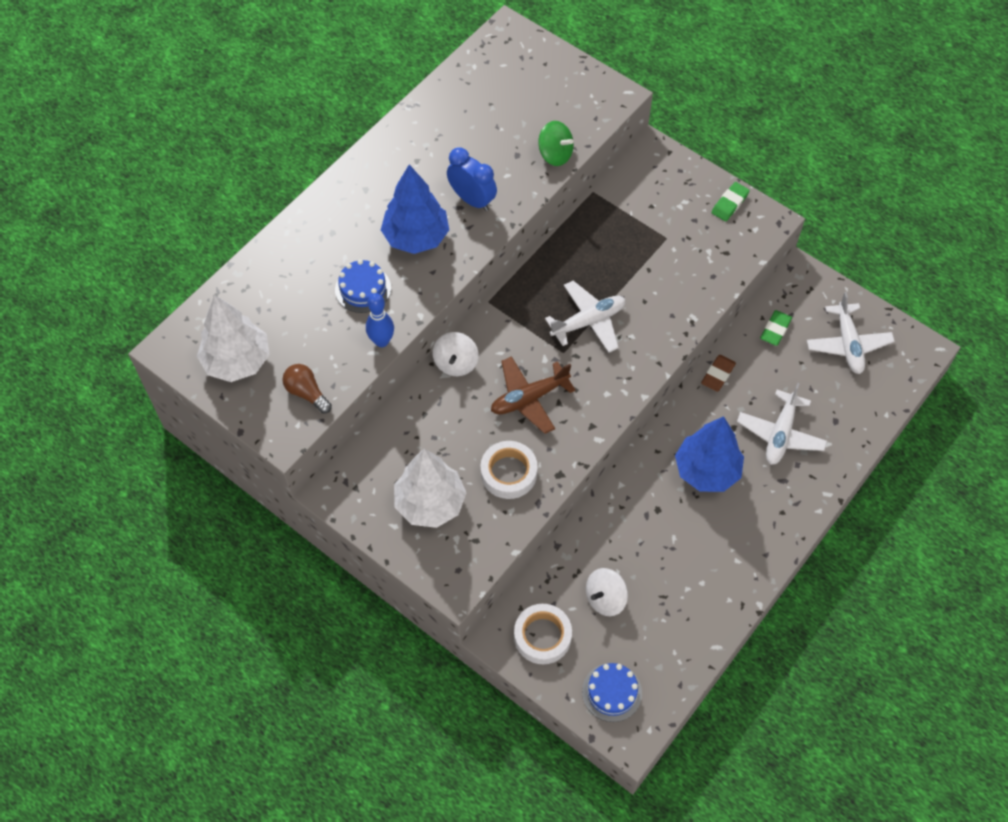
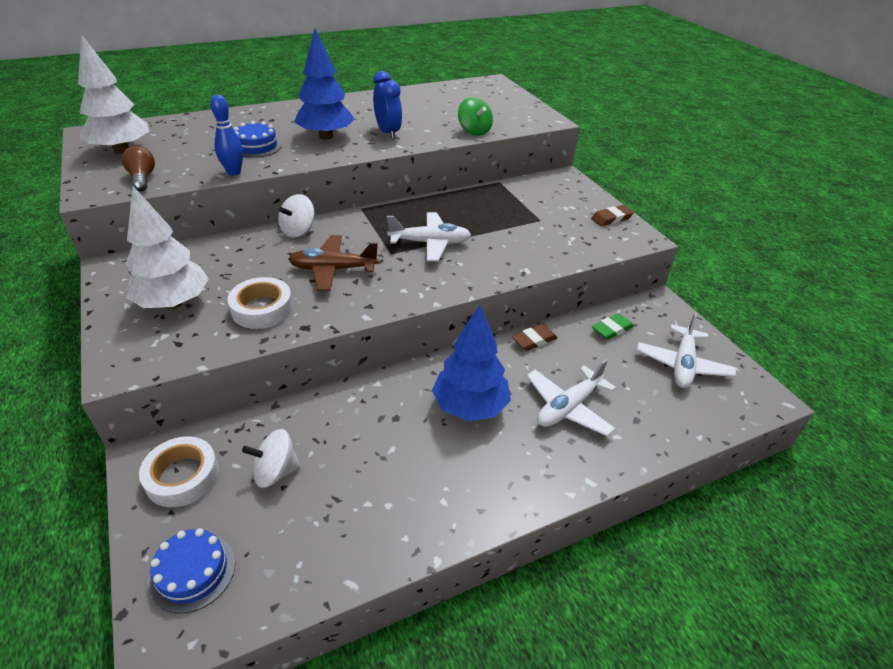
camera: 25 degrees right, 20 degrees down
green eraser [712,182,750,221] -> brown eraser [591,205,634,226]

